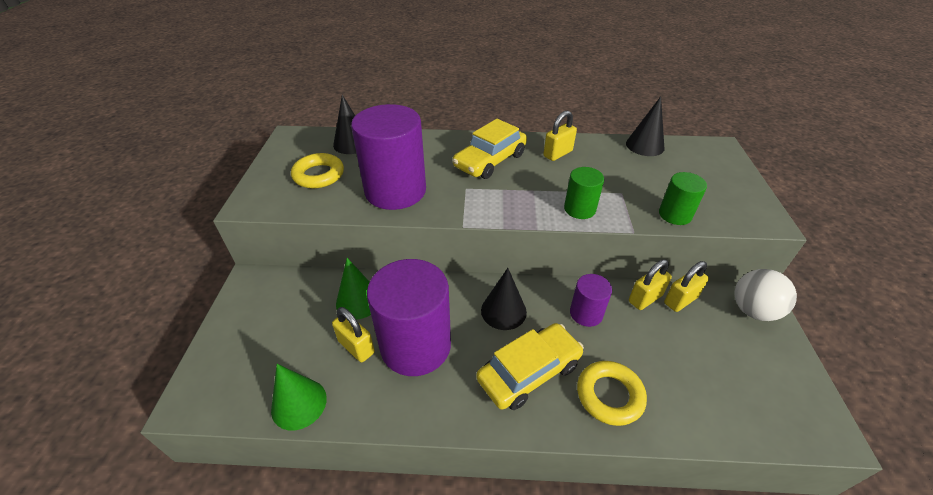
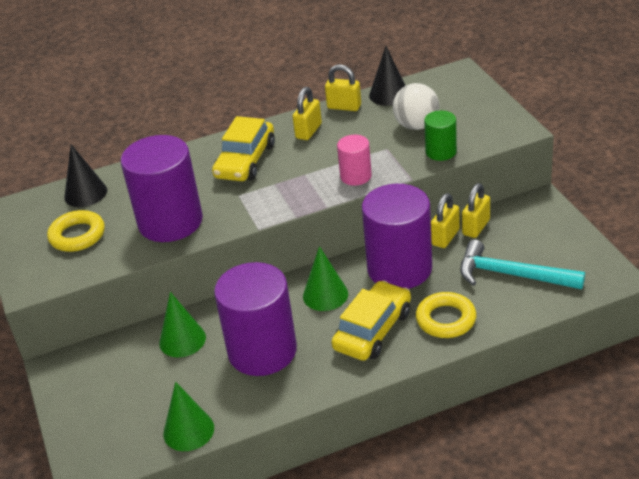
camera: 20 degrees left, 5 degrees down
yellow padlock [332,307,375,362] -> yellow padlock moved to [325,64,361,111]
black cone [481,268,527,330] -> green cone [303,246,348,311]
green cylinder [564,167,604,219] -> pink cylinder [337,135,372,186]
purple cylinder [570,274,612,327] -> purple cylinder [362,184,432,289], size x2.02
white ball [734,269,797,321] -> white ball moved to [393,83,439,130]
none -> turquoise hammer [460,240,585,289]

